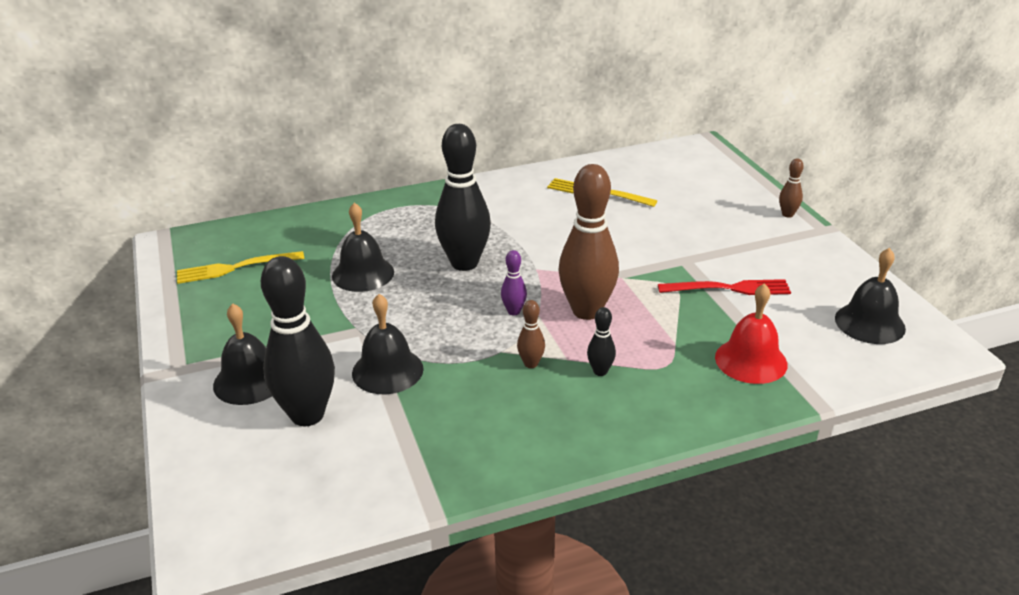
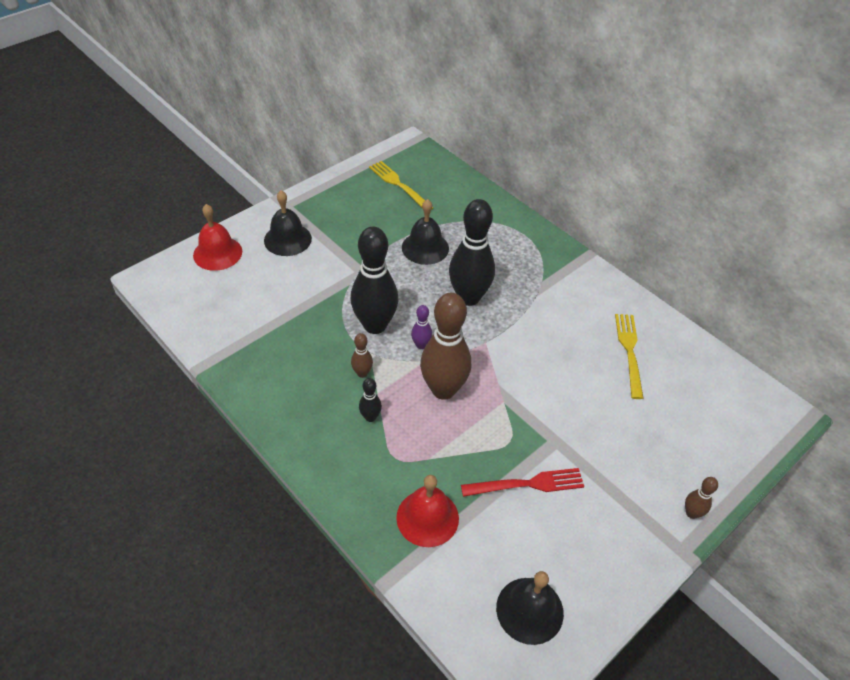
camera: 65 degrees right, 15 degrees up
black bowling pin [261,256,335,426] -> black bowling pin moved to [351,227,399,334]
black bell [352,294,424,394] -> none
red fork [658,279,791,295] -> red fork turned 75 degrees counterclockwise [461,468,584,497]
none -> red bell [193,204,242,271]

